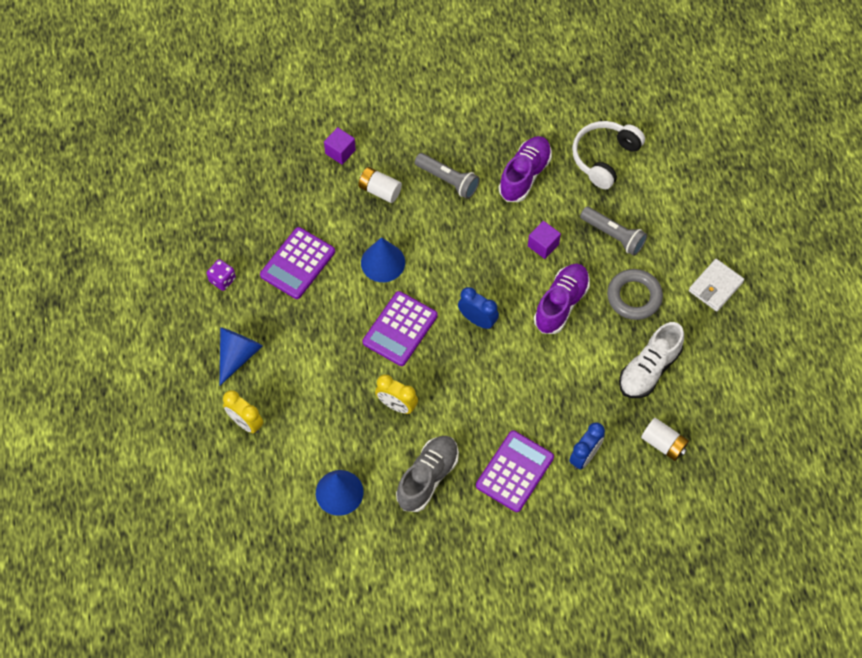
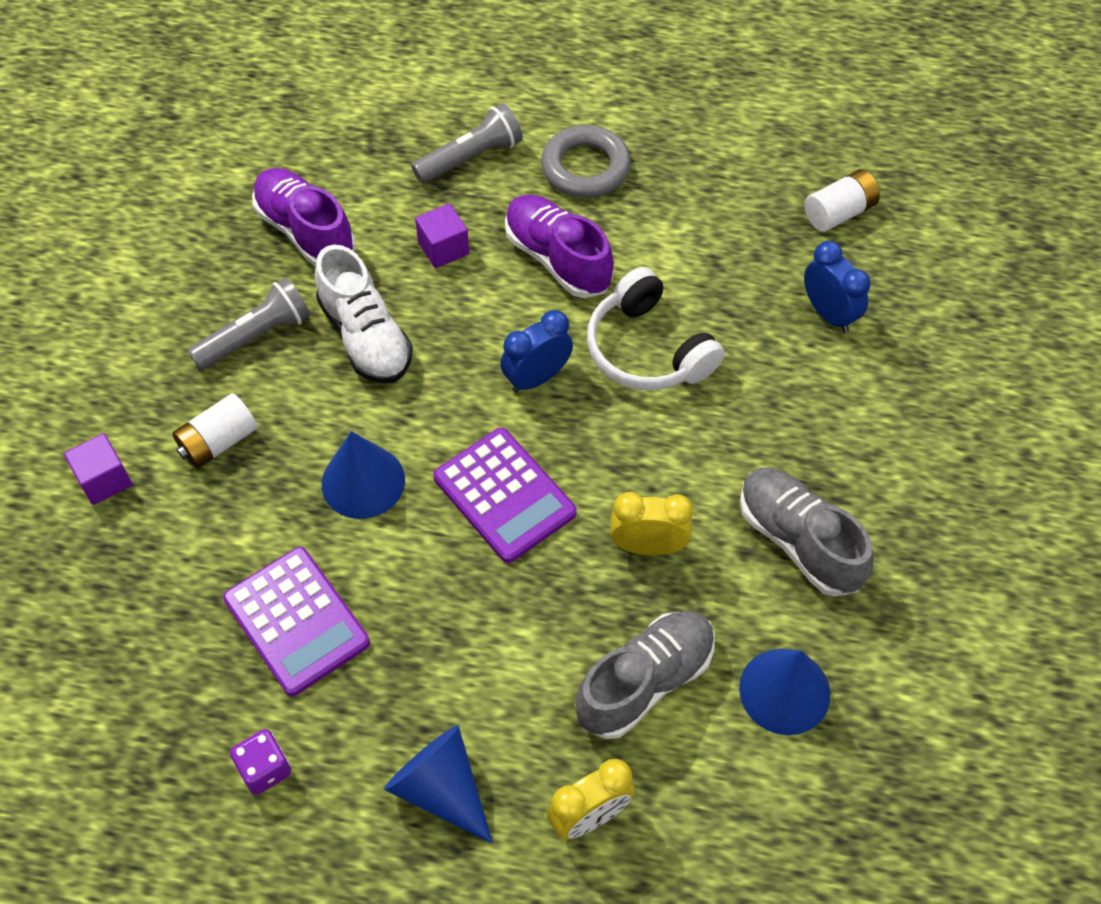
camera: 70 degrees left, 5 degrees down
yellow clock [375,375,418,414] -> yellow clock turned 135 degrees counterclockwise [610,492,693,555]
purple calculator [476,431,554,512] -> none
white headphones [572,121,645,189] -> white headphones moved to [587,267,725,390]
white shoe [619,322,684,398] -> white shoe moved to [315,245,413,384]
white wallet [689,259,744,312] -> none
none -> grey shoe [575,611,715,739]

